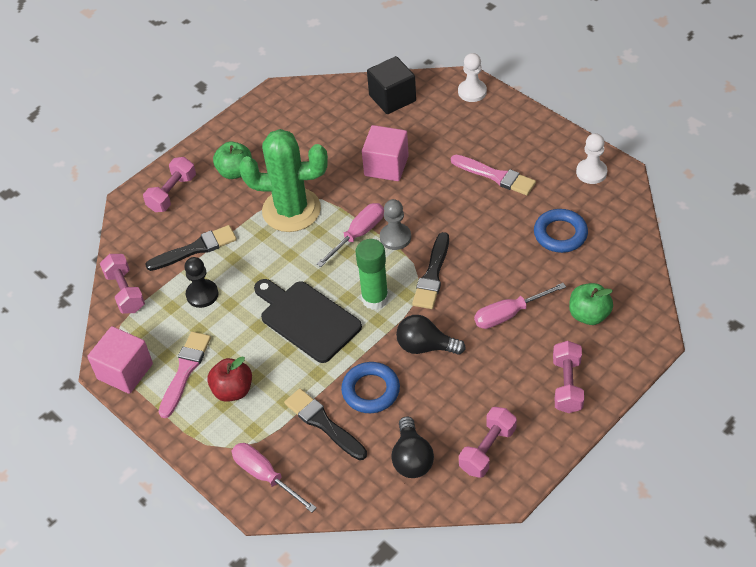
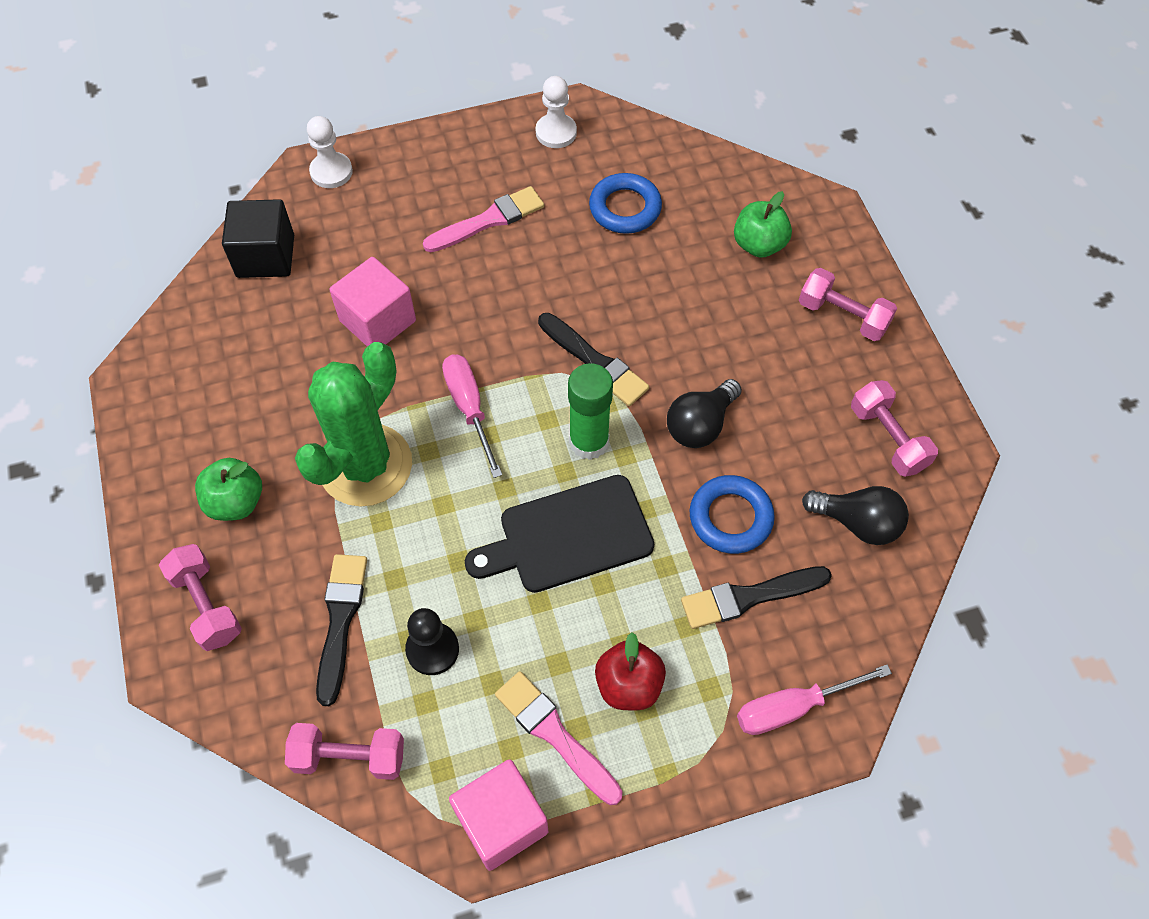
camera: 65 degrees left, 10 degrees up
grey pawn [380,199,411,250] -> none
pink screwdriver [474,283,566,329] -> none

